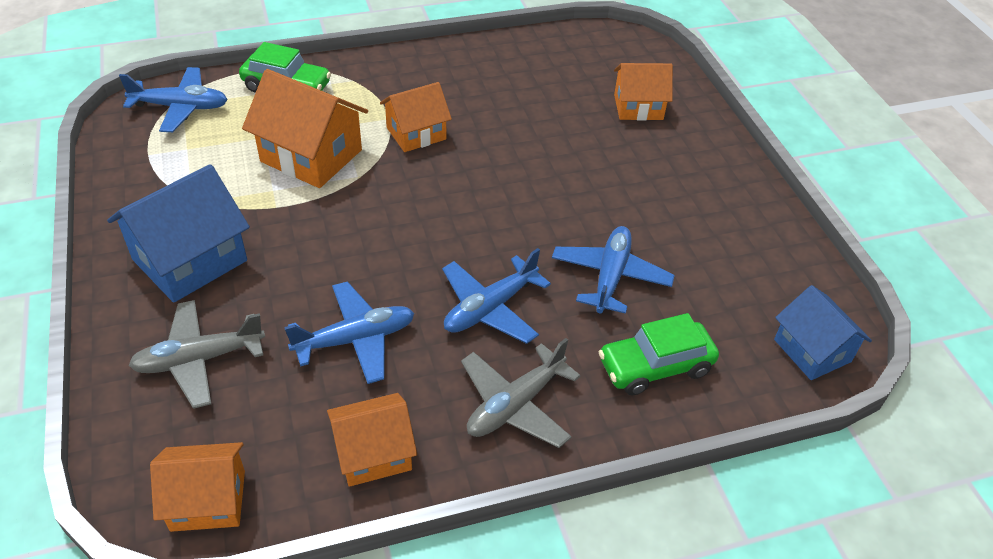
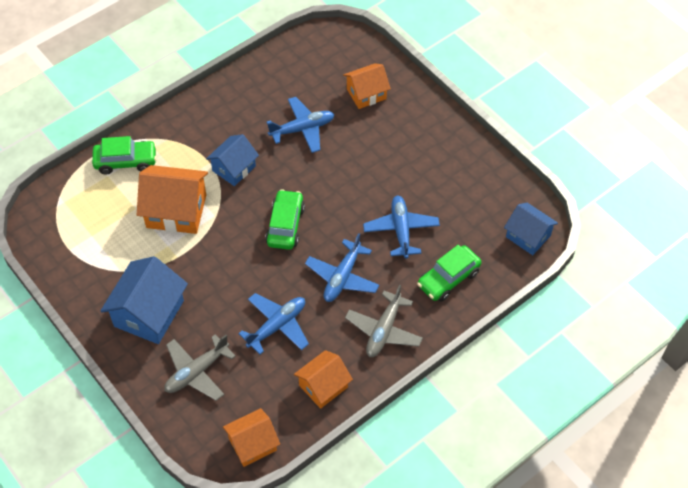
camera: 20 degrees left, 10 degrees up
blue plane [119,67,228,132] -> blue plane moved to [266,97,335,153]
orange house [380,82,452,152] -> blue house [206,134,259,186]
none -> green car [265,189,305,250]

